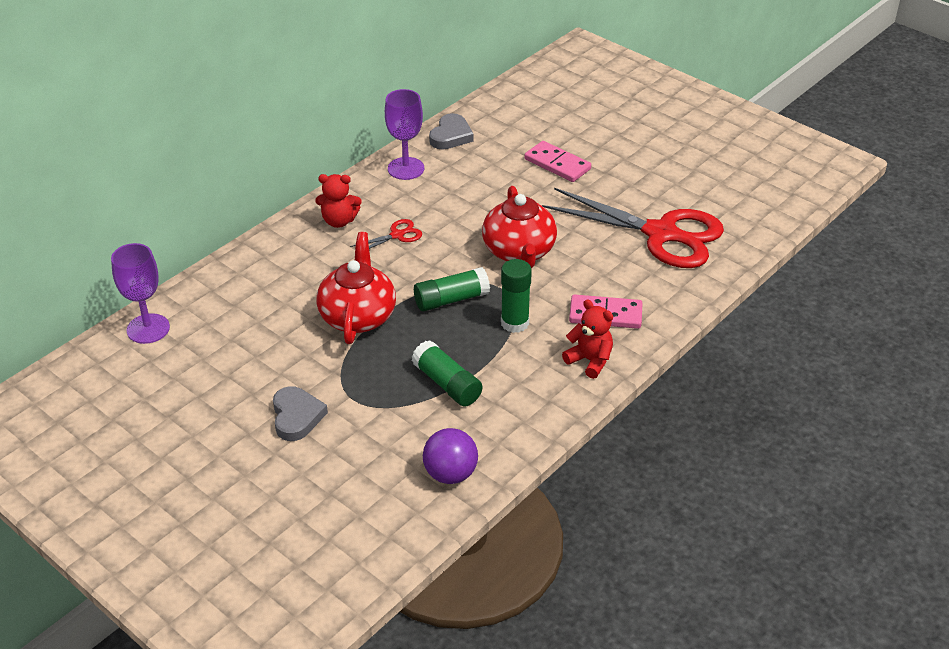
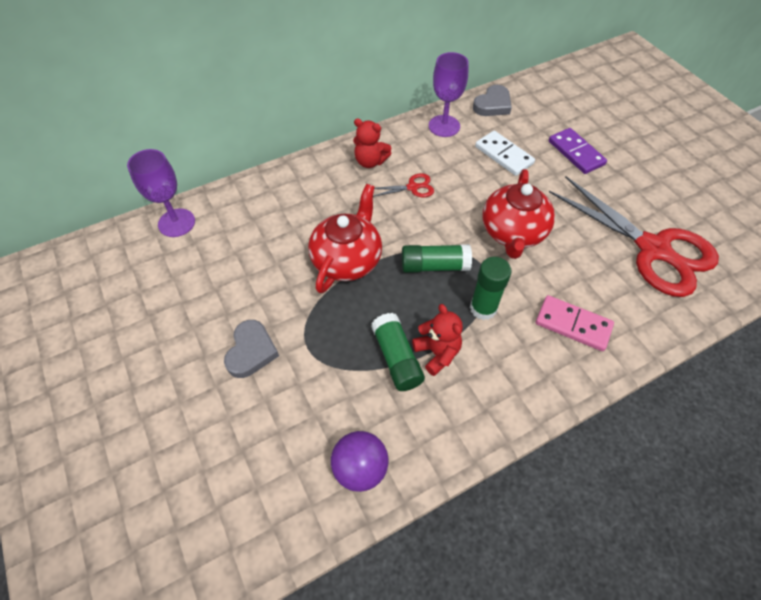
camera: 20 degrees right, 15 degrees up
pink domino [524,141,591,182] -> purple domino [549,128,607,174]
red teddy bear [562,300,613,379] -> red teddy bear moved to [412,304,463,376]
none -> white domino [475,131,535,176]

